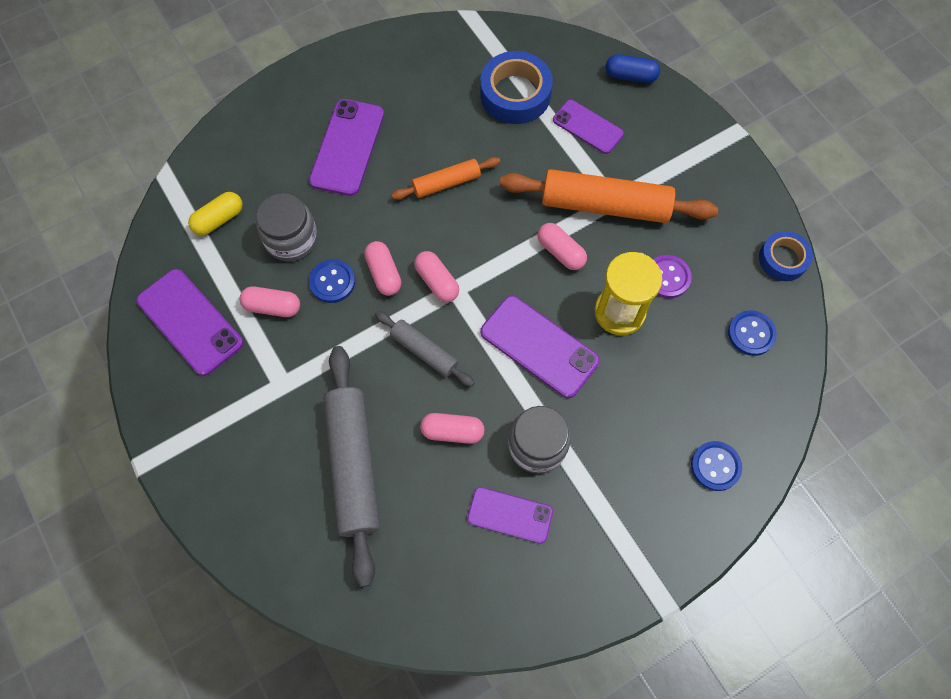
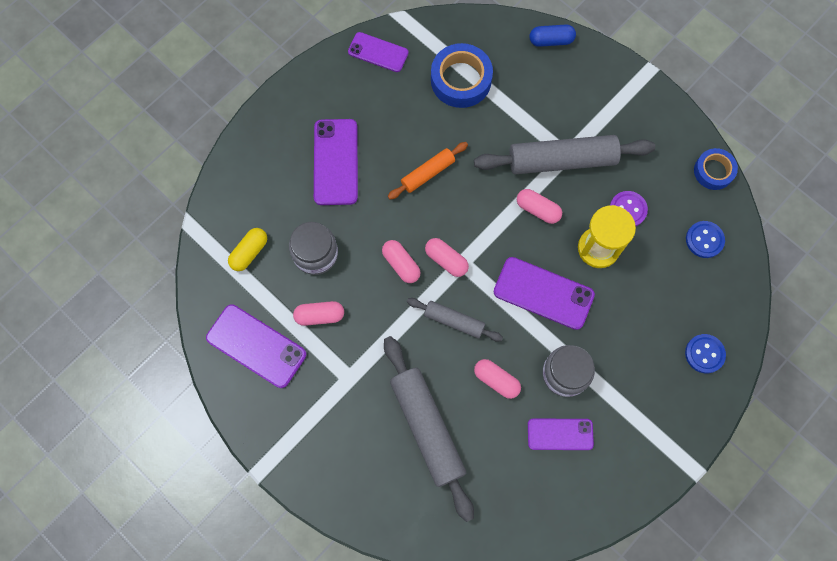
camera: 15 degrees left, 5 degrees up
blue button [309,259,355,303] -> none
pink capsule [420,413,485,444] -> pink capsule turned 45 degrees clockwise [474,359,521,399]
orange rolling pin [500,169,718,223] -> grey rolling pin [474,135,655,174]
purple phone [553,100,624,154] -> purple phone moved to [348,32,409,72]

